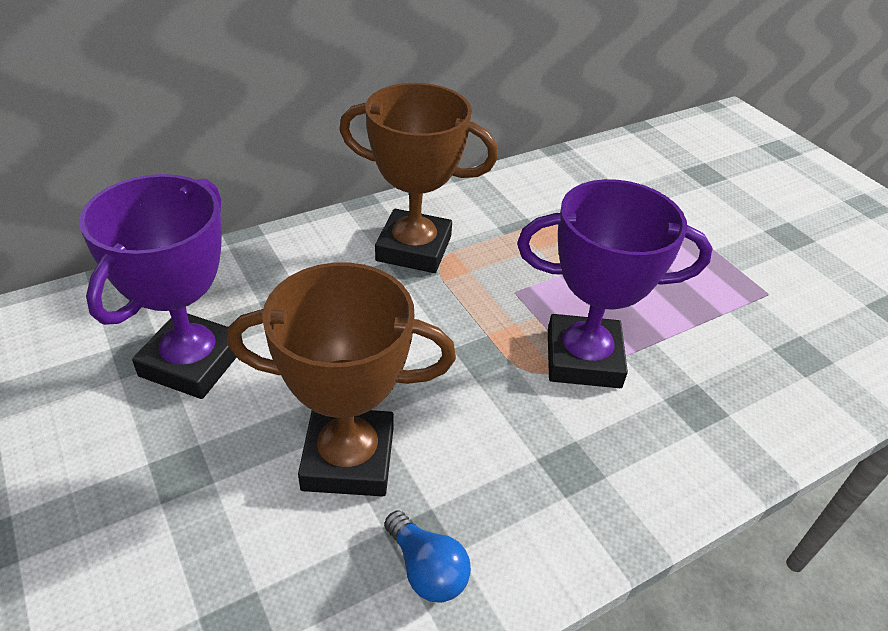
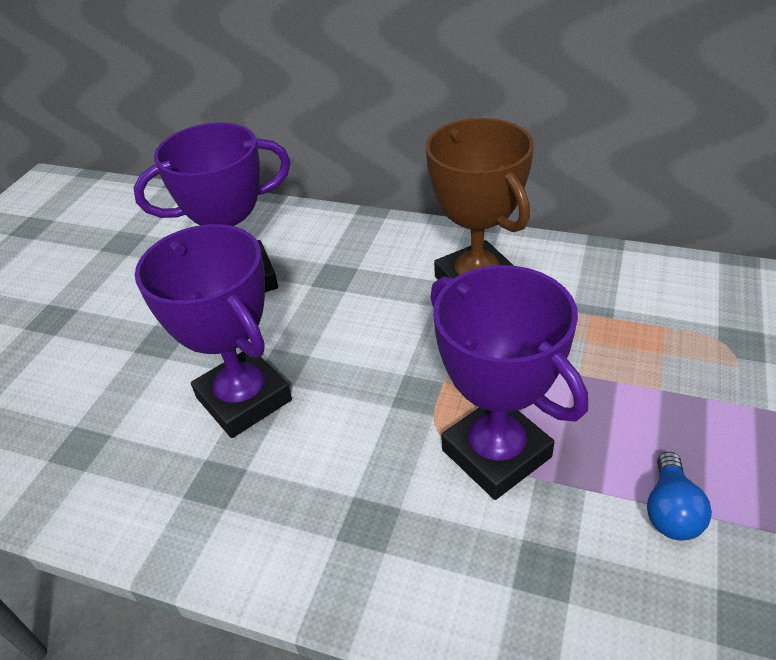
camera: 55 degrees right, 0 degrees up
brown trophy [227,262,456,496] -> purple trophy [135,224,292,438]
blue light bulb [384,510,471,603] -> blue light bulb moved to [647,452,712,541]

